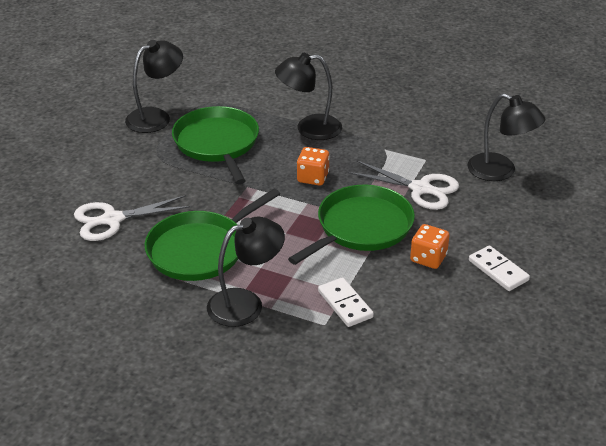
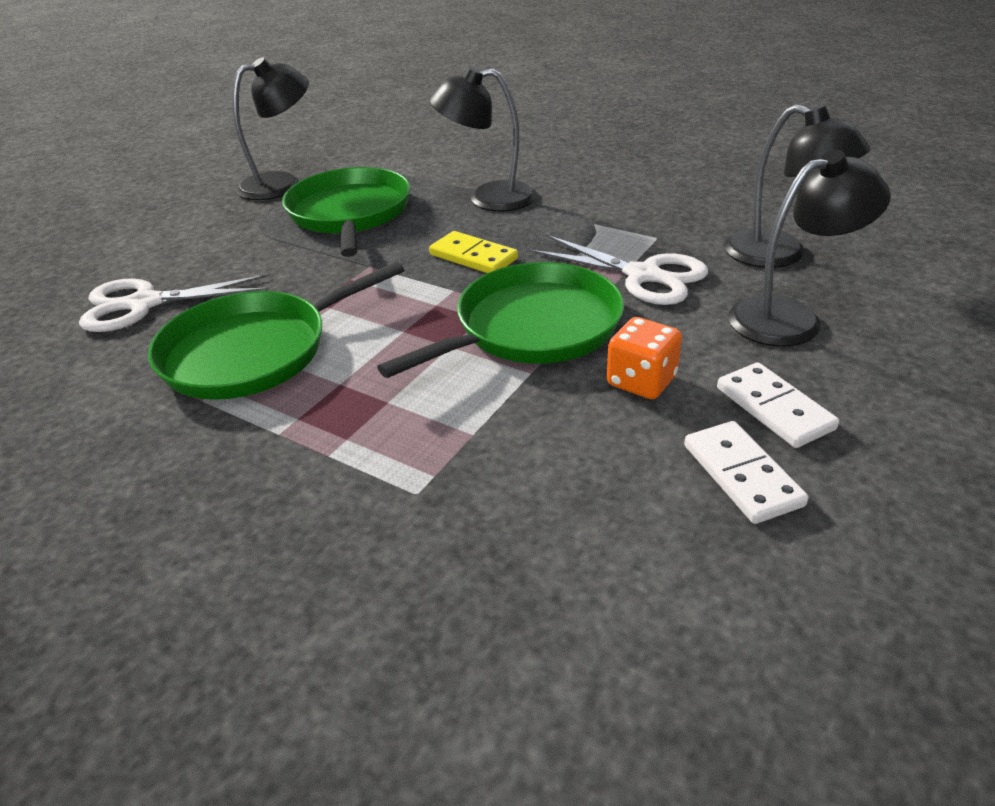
camera: 10 degrees right, 0 degrees up
black lamp [207,217,285,327] -> black lamp moved to [728,150,891,347]
orange dice [297,147,330,186] -> yellow domino [429,231,518,273]
white domino [318,277,374,327] -> white domino moved to [684,421,808,524]

